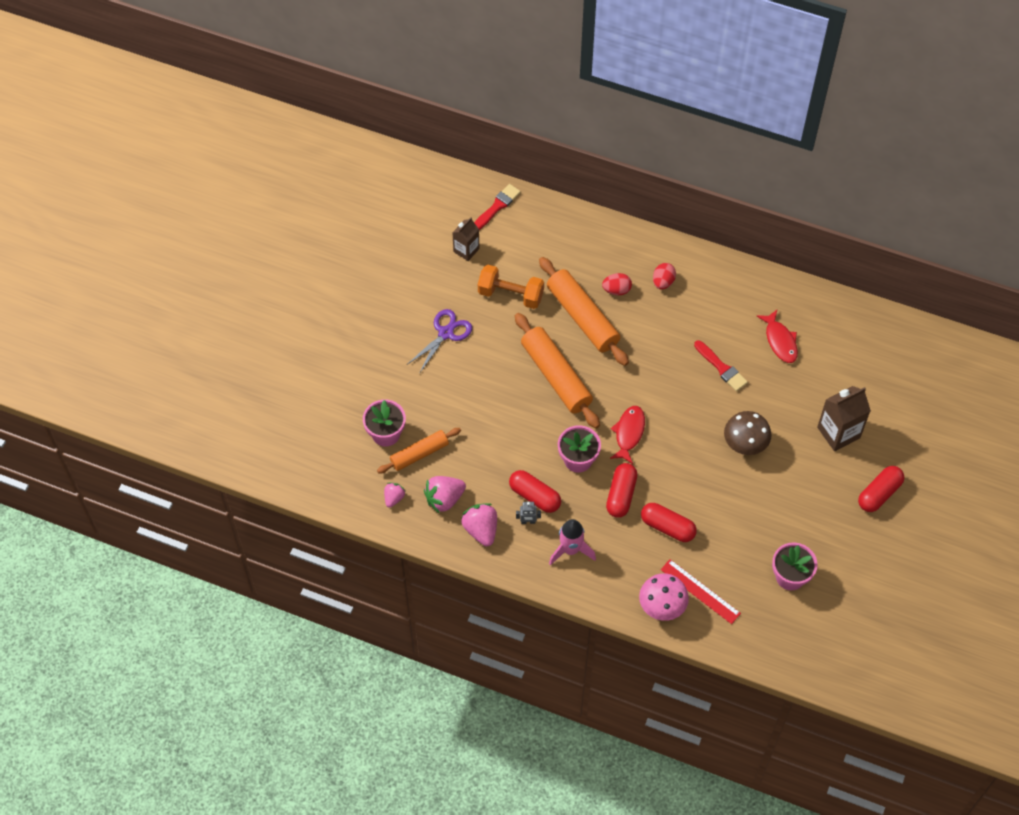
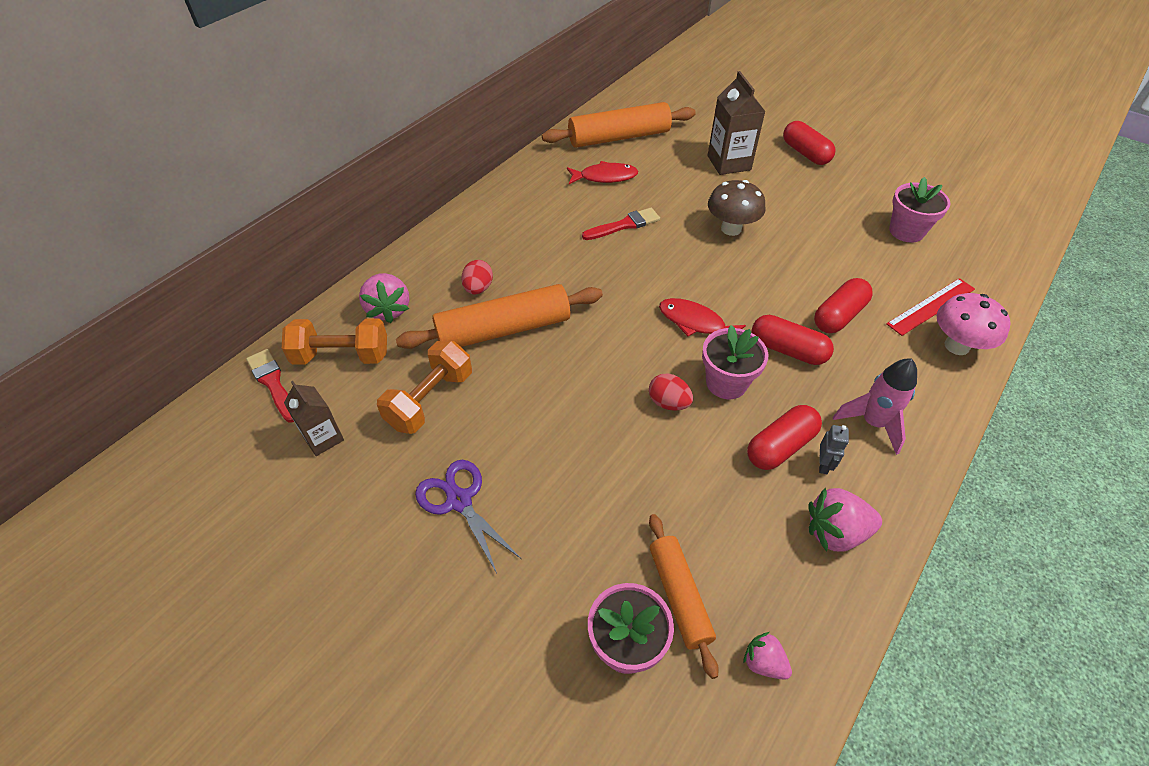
camera: 75 degrees left, 10 degrees down
pink strawberry [424,476,466,514] -> pink strawberry moved to [359,273,409,323]
orange rolling pin [515,313,600,429] -> orange rolling pin moved to [542,102,696,148]
red egg [653,263,676,289] -> red egg moved to [649,373,693,411]
none -> orange dumbbell [282,318,387,365]

